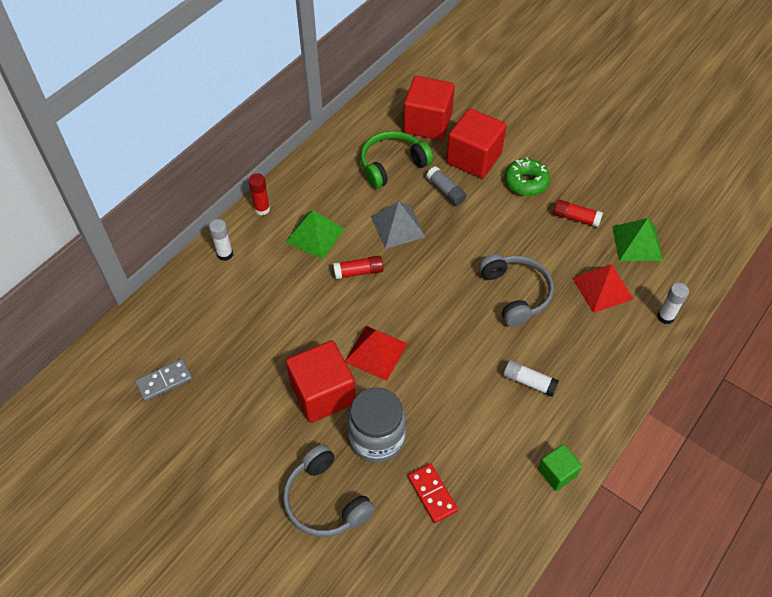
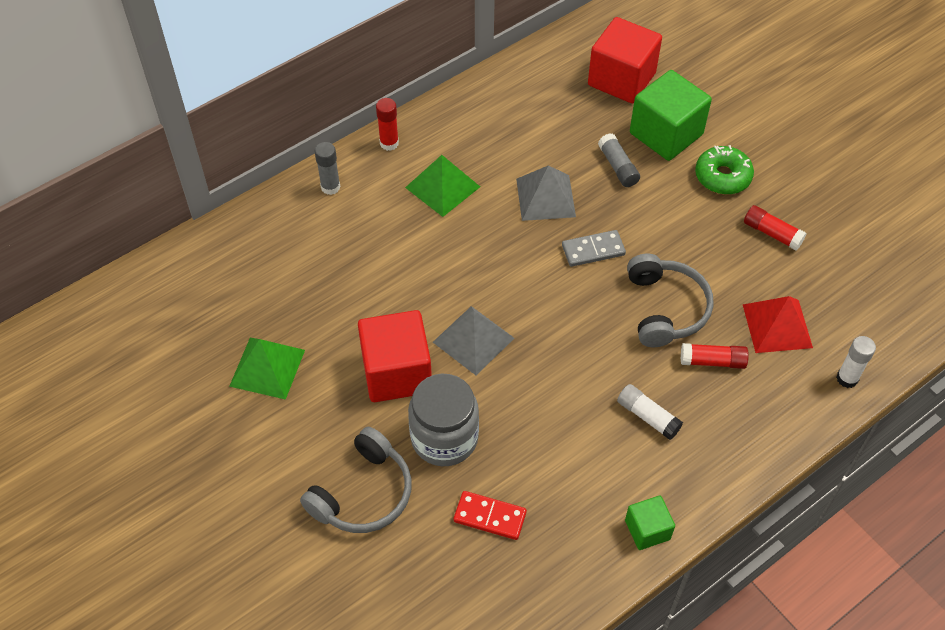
camera: 15 degrees right, 0 degrees up
grey domino [135,359,192,401] -> grey domino moved to [562,230,626,267]
white glue stick [209,219,233,261] -> grey glue stick [315,142,340,195]
grey headphones [283,444,375,537] -> grey headphones turned 120 degrees counterclockwise [300,427,412,533]
red glue stick [333,256,384,279] -> red glue stick moved to [681,343,749,369]
red pyramid [345,326,408,381] -> grey pyramid [433,306,514,375]
green headphones [360,131,433,189] -> none
red domino [408,463,458,523] -> red domino turned 60 degrees counterclockwise [454,491,527,540]
red cube [446,108,507,179] -> green cube [630,70,712,161]
green pyramid [612,218,663,261] -> green pyramid moved to [229,338,305,400]

